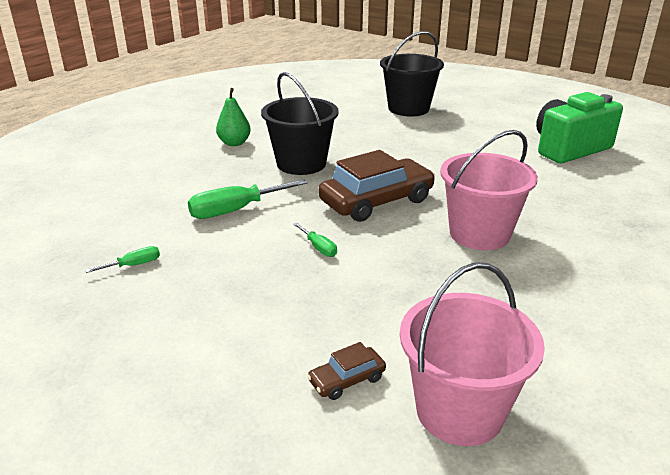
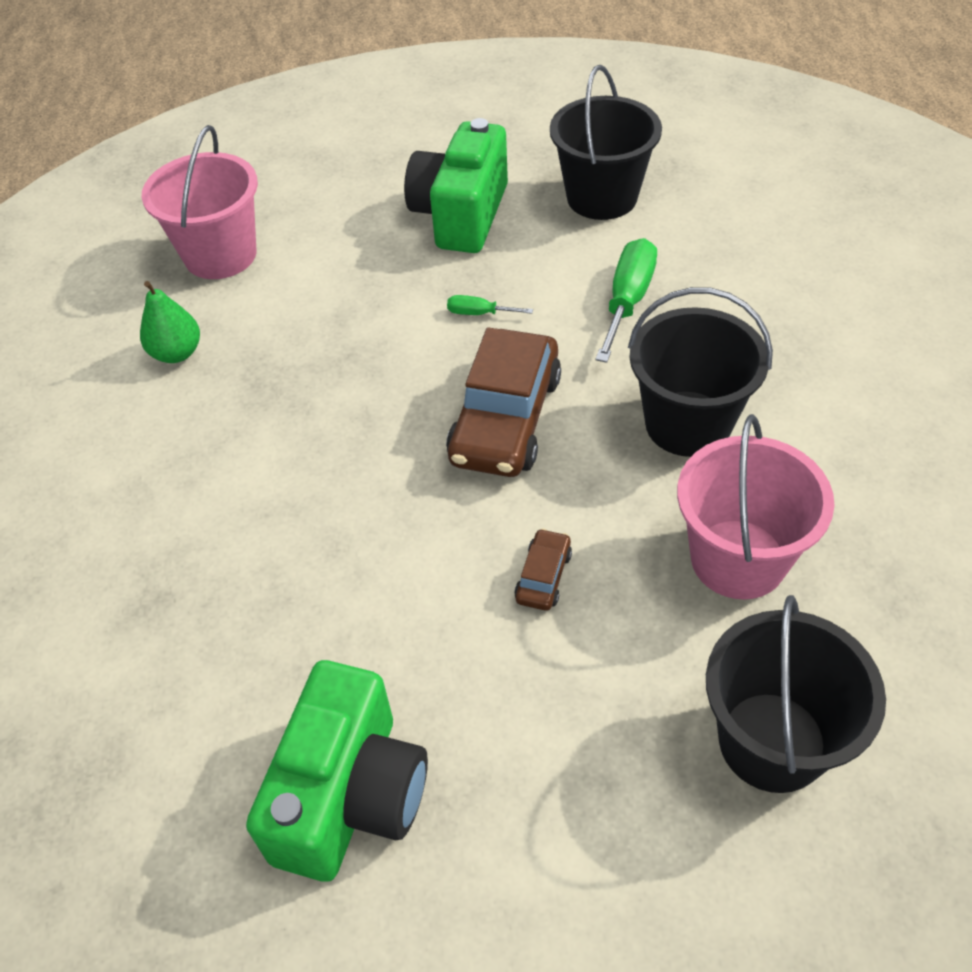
camera: 140 degrees right, 20 degrees up
green screwdriver [85,246,160,273] -> black bucket [550,65,662,220]
green pear [216,88,251,146] -> green pear moved to [140,281,200,363]
brown car [307,342,386,400] -> brown car moved to [514,528,572,611]
pink bucket [440,130,538,250] -> pink bucket moved to [677,414,835,600]
none -> green camera [404,118,508,253]

